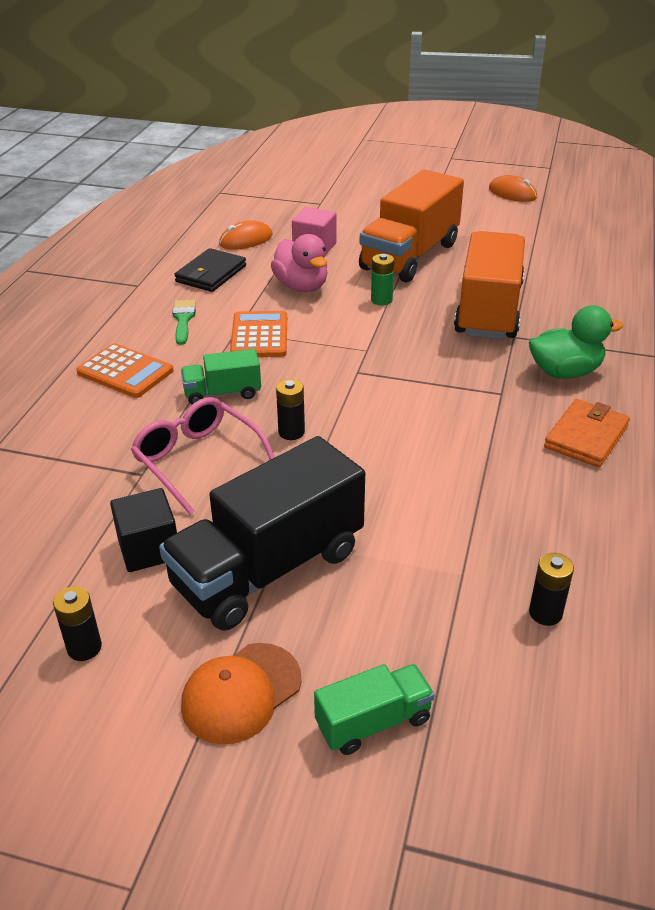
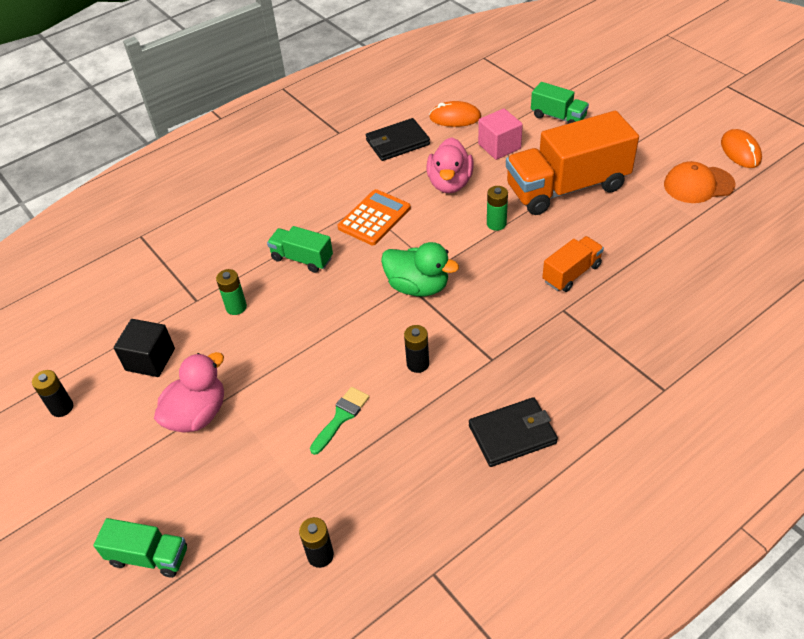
camera: 40 degrees right, 10 degrees up
orange calculator [76,343,174,398] -> none
pink glasses [131,397,275,515] -> green battery [216,269,247,315]
black truck [159,436,365,631] -> pink duck [154,352,224,433]
green brush [172,300,196,345] -> green brush moved to [310,387,369,455]
orange cap [181,643,302,745] -> orange cap moved to [664,161,735,203]
black battery [276,379,305,440] -> black battery moved to [404,325,429,373]
orange truck [454,231,525,339] -> orange truck [542,236,604,292], size x0.49
green duck [529,305,623,379] -> green duck moved to [381,242,459,297]
orange wallet [544,399,630,467] -> black wallet [469,397,558,467]
none -> green truck [531,82,589,124]

